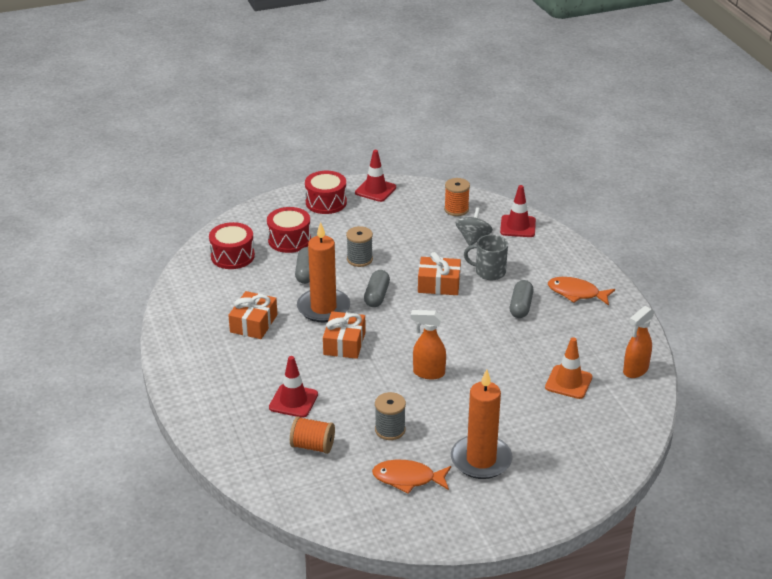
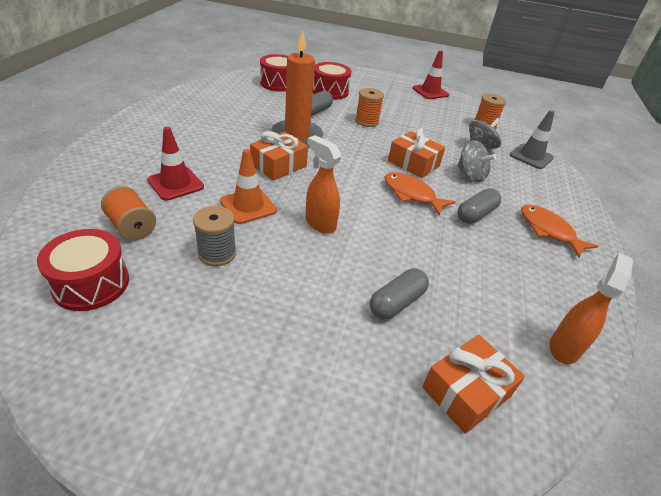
camera: 30 degrees right, 5 degrees up
orange gift [228,291,278,339] -> orange gift moved to [422,335,525,434]
red drum [305,171,347,214] -> red drum moved to [37,229,129,311]
grey spool [346,226,373,267] -> orange spool [355,88,384,127]
grey capsule [364,270,390,307] -> grey capsule moved to [370,268,429,319]
orange fish [372,460,451,494] -> orange fish moved to [384,172,455,216]
orange candle [451,369,513,479] -> none
grey mug [464,235,508,280] -> grey spinning top [457,140,496,182]
red traffic cone [500,185,536,237] -> grey traffic cone [510,110,555,169]
orange traffic cone [545,337,592,399] -> orange traffic cone moved to [220,149,277,224]
orange spray bottle [623,306,654,378] -> orange spray bottle turned 135 degrees clockwise [549,253,633,364]

